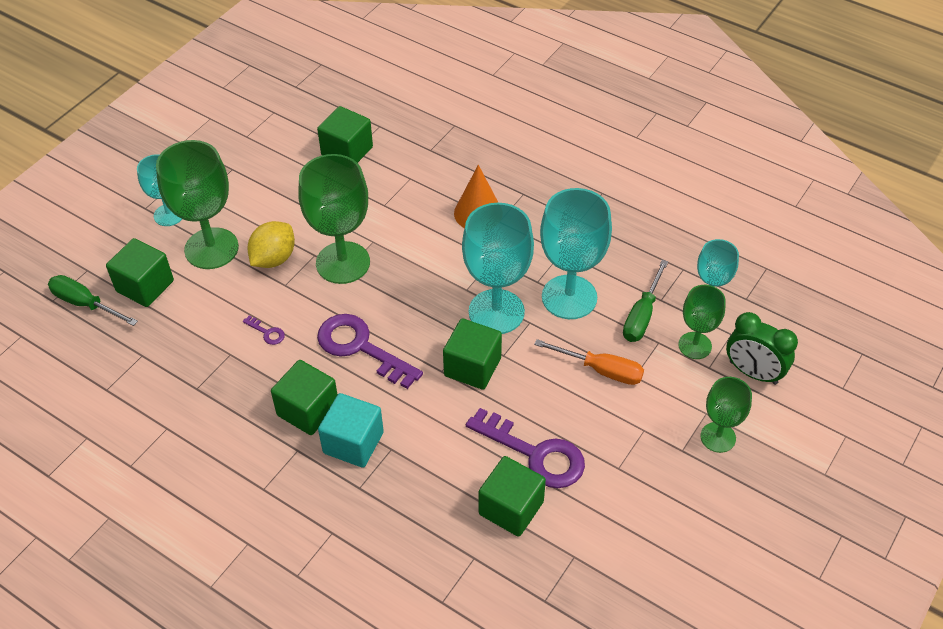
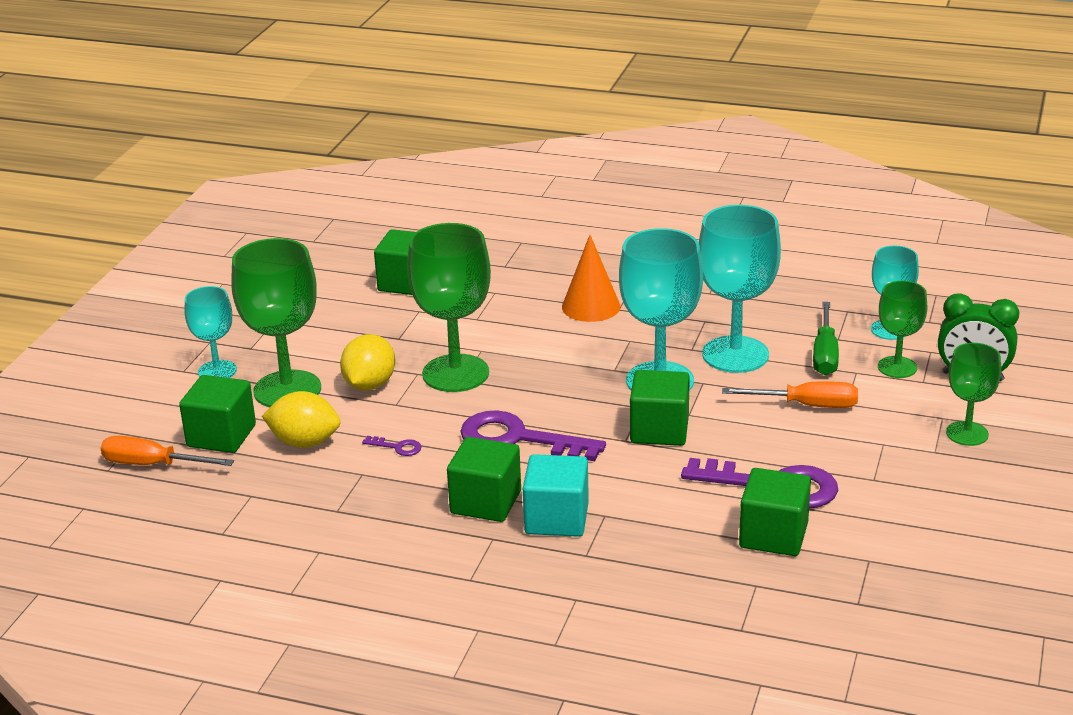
camera: 15 degrees left, 20 degrees down
green screwdriver [48,275,138,326] -> orange screwdriver [101,436,234,466]
none -> yellow lemon [262,391,340,448]

